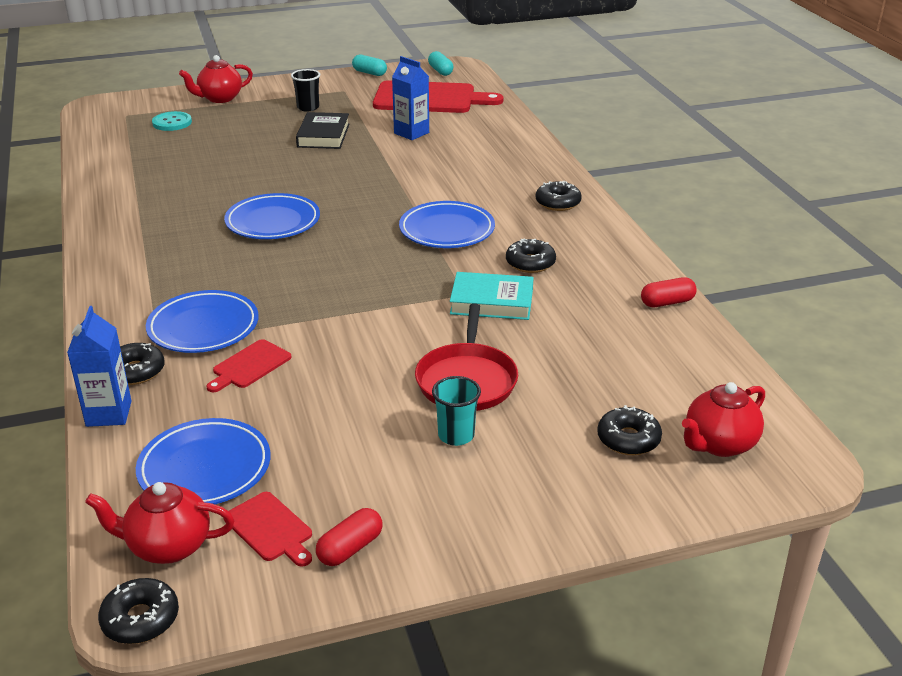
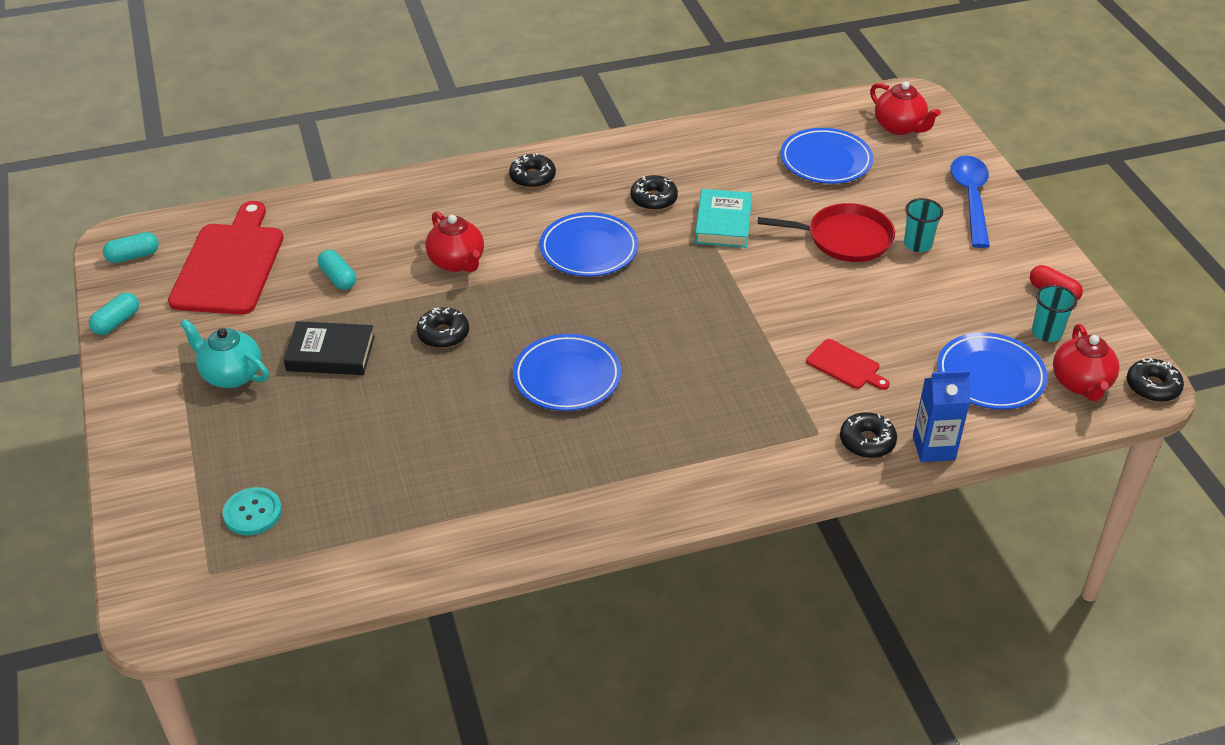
camera: 90 degrees left, 10 degrees up
blue plate [146,290,259,353] -> blue plate moved to [780,128,873,184]
red teapot [179,55,253,103] -> red teapot moved to [425,211,484,272]
red cutting board [224,492,312,567] -> turquoise cup [1032,285,1077,342]
black cup [291,69,320,112] -> turquoise teapot [180,319,269,388]
blue carton [392,56,429,140] -> turquoise capsule [318,250,356,290]
black donut [597,405,662,455] -> black donut moved to [416,307,469,348]
red capsule [641,277,697,307] -> none
none -> blue spoon [950,156,990,248]

